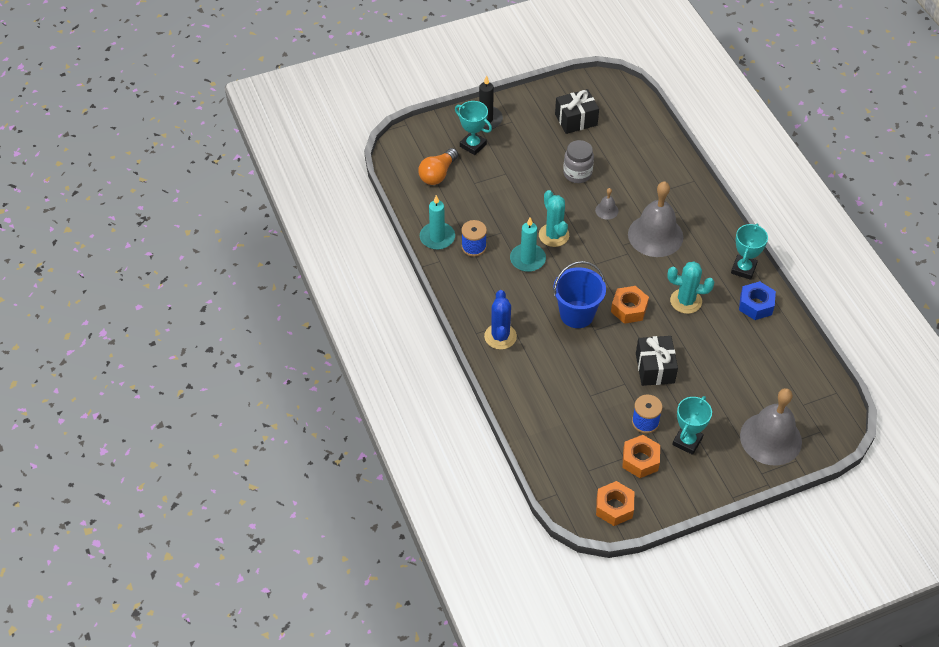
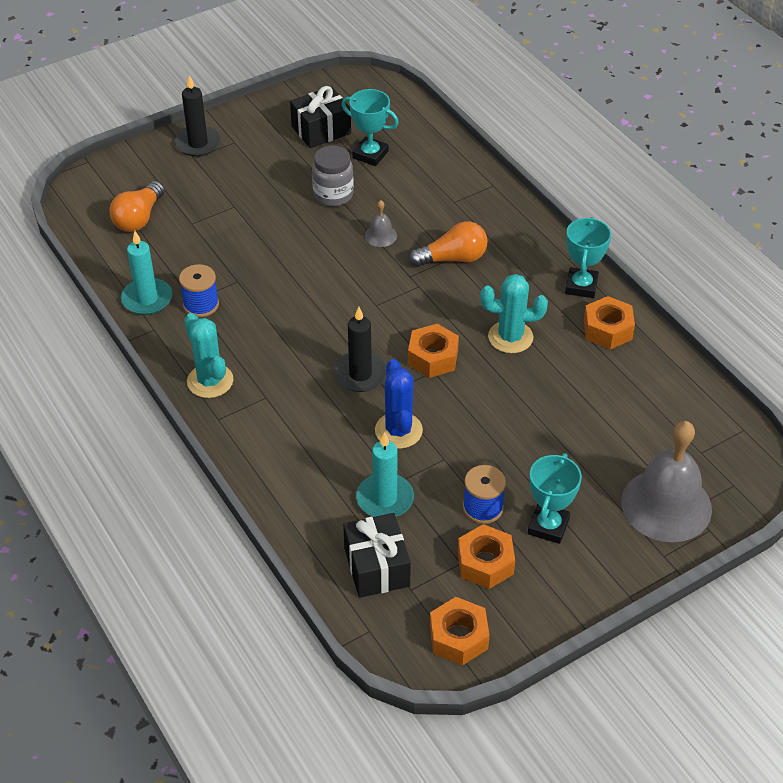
camera: 10 degrees left, 5 degrees down
turquoise trophy [455,101,492,155] -> turquoise trophy moved to [342,89,399,166]
blue cactus [484,290,517,350] -> blue cactus moved to [375,359,423,449]
turquoise candle [510,217,546,272] -> turquoise candle moved to [356,433,414,517]
turquoise cactus [539,190,569,247] -> turquoise cactus moved to [184,313,234,398]
blue bucket [553,261,606,328] -> black candle [334,307,386,392]
grey bell [628,181,683,257] -> orange light bulb [409,221,488,267]
black gift [636,336,678,386] -> black gift moved to [343,513,411,598]
blue nut [739,281,776,320] -> orange nut [584,296,635,349]

